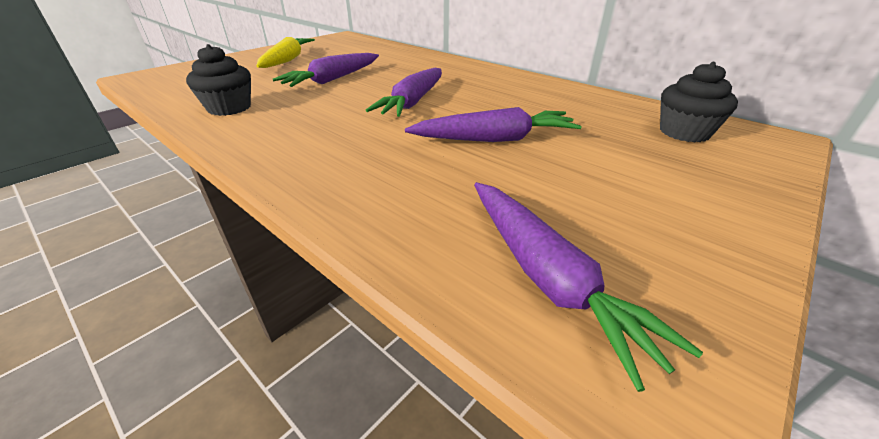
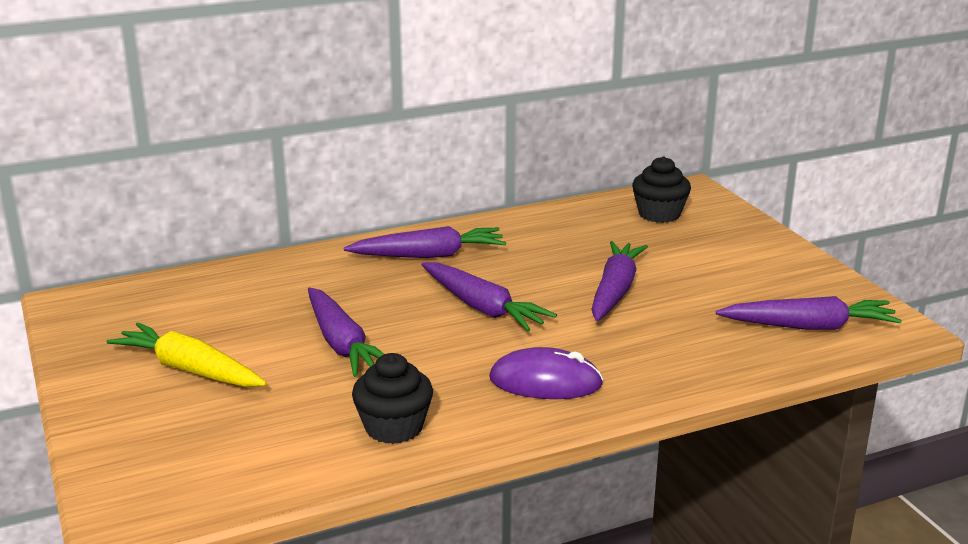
camera: 65 degrees left, 10 degrees down
none -> purple carrot [344,226,506,258]
none -> purple mouse [489,347,603,399]

